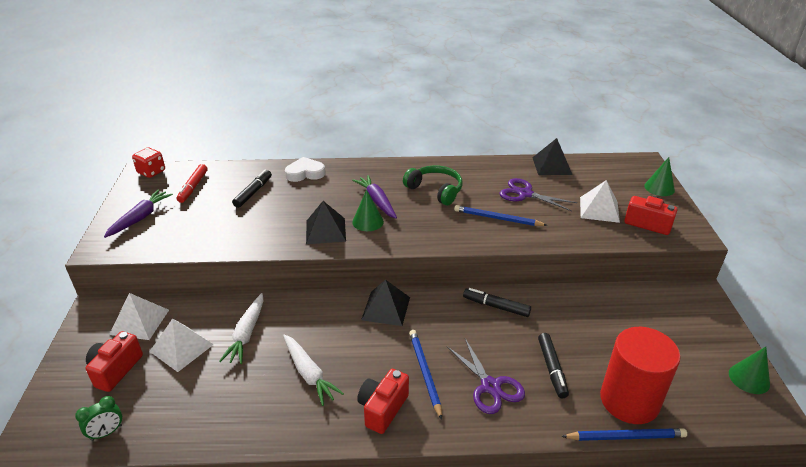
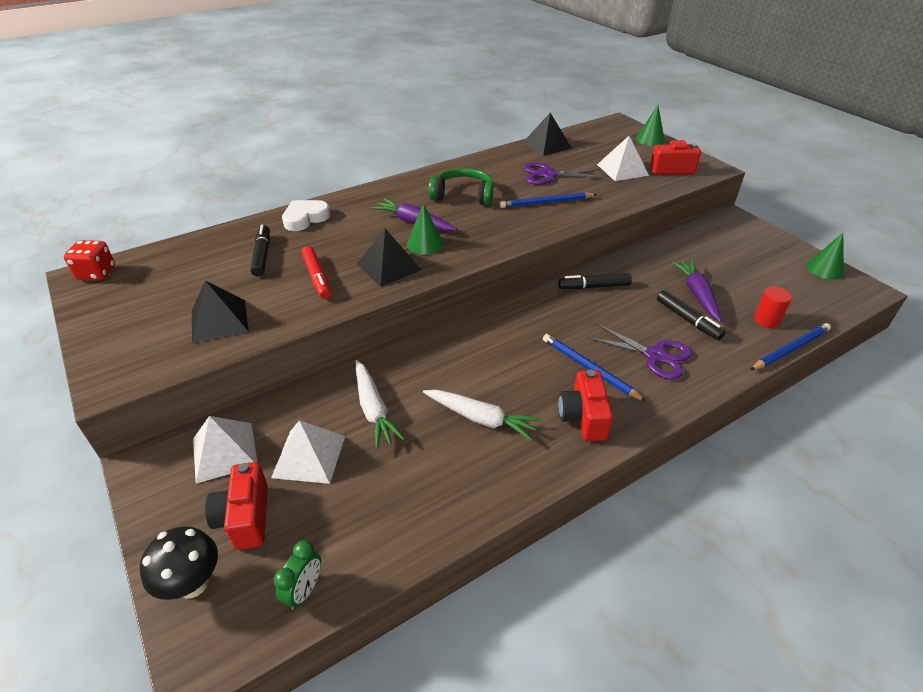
camera: 30 degrees left, 5 degrees up
purple carrot [104,190,173,238] -> purple carrot moved to [672,260,722,322]
red marker [176,164,207,203] -> red marker moved to [301,246,331,299]
black pyramid [361,279,410,326] -> black pyramid moved to [192,281,249,343]
red cylinder [600,327,681,424] -> red cylinder [754,287,792,328], size x0.44
none -> black mushroom [140,526,218,600]

